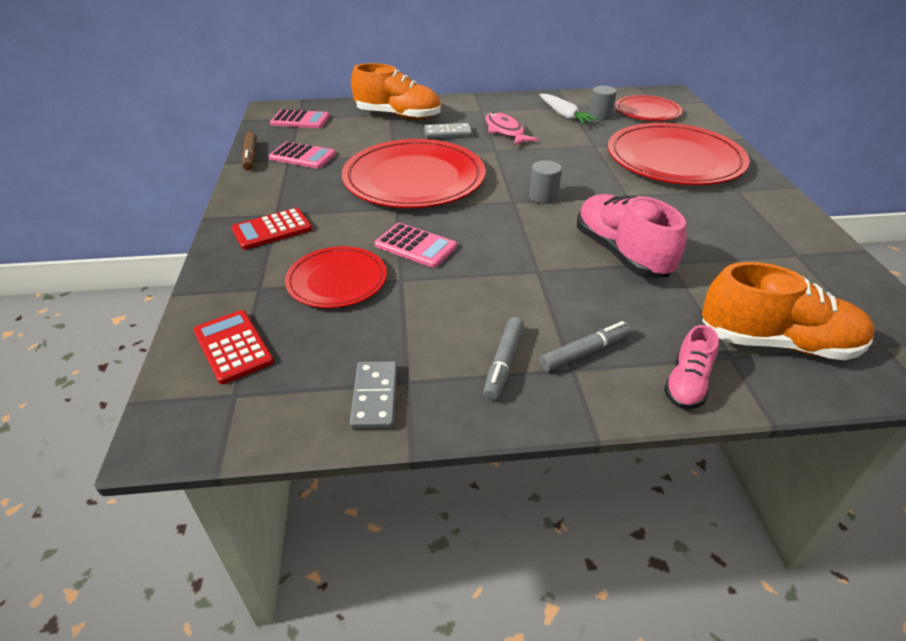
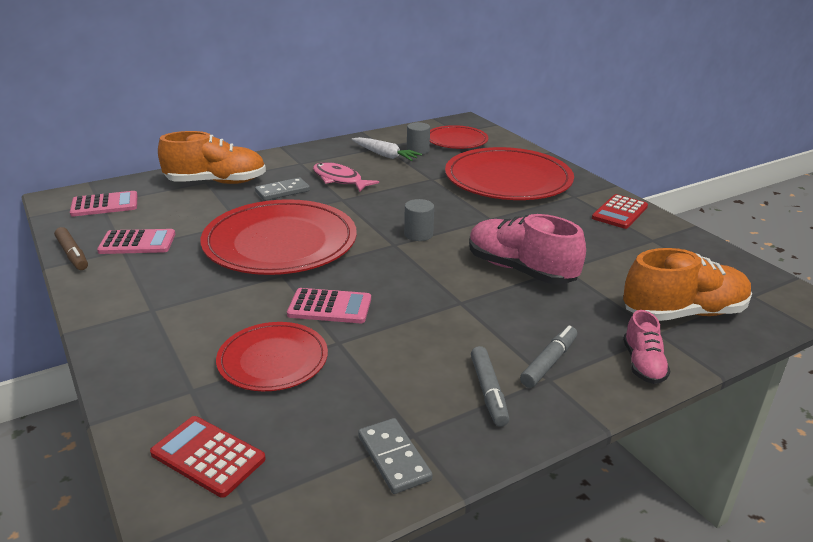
camera: 25 degrees left, 10 degrees down
red calculator [231,208,312,250] -> red calculator moved to [592,194,648,229]

